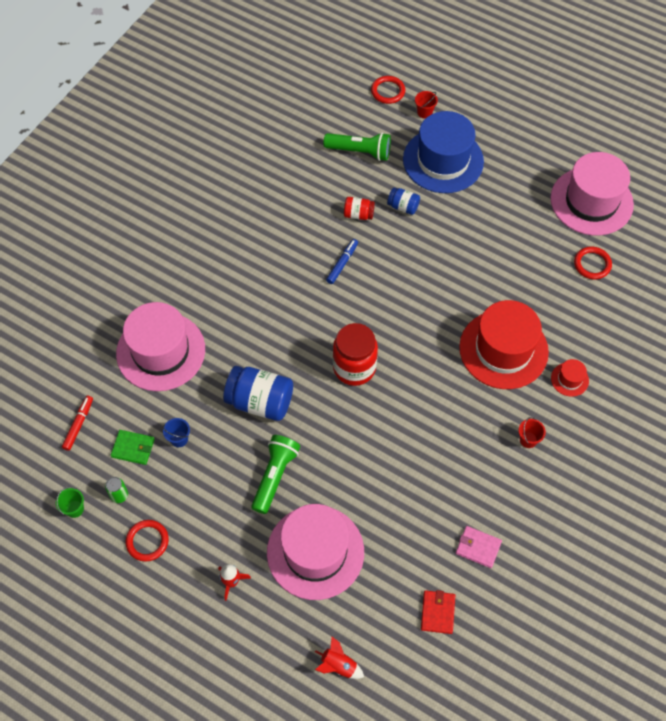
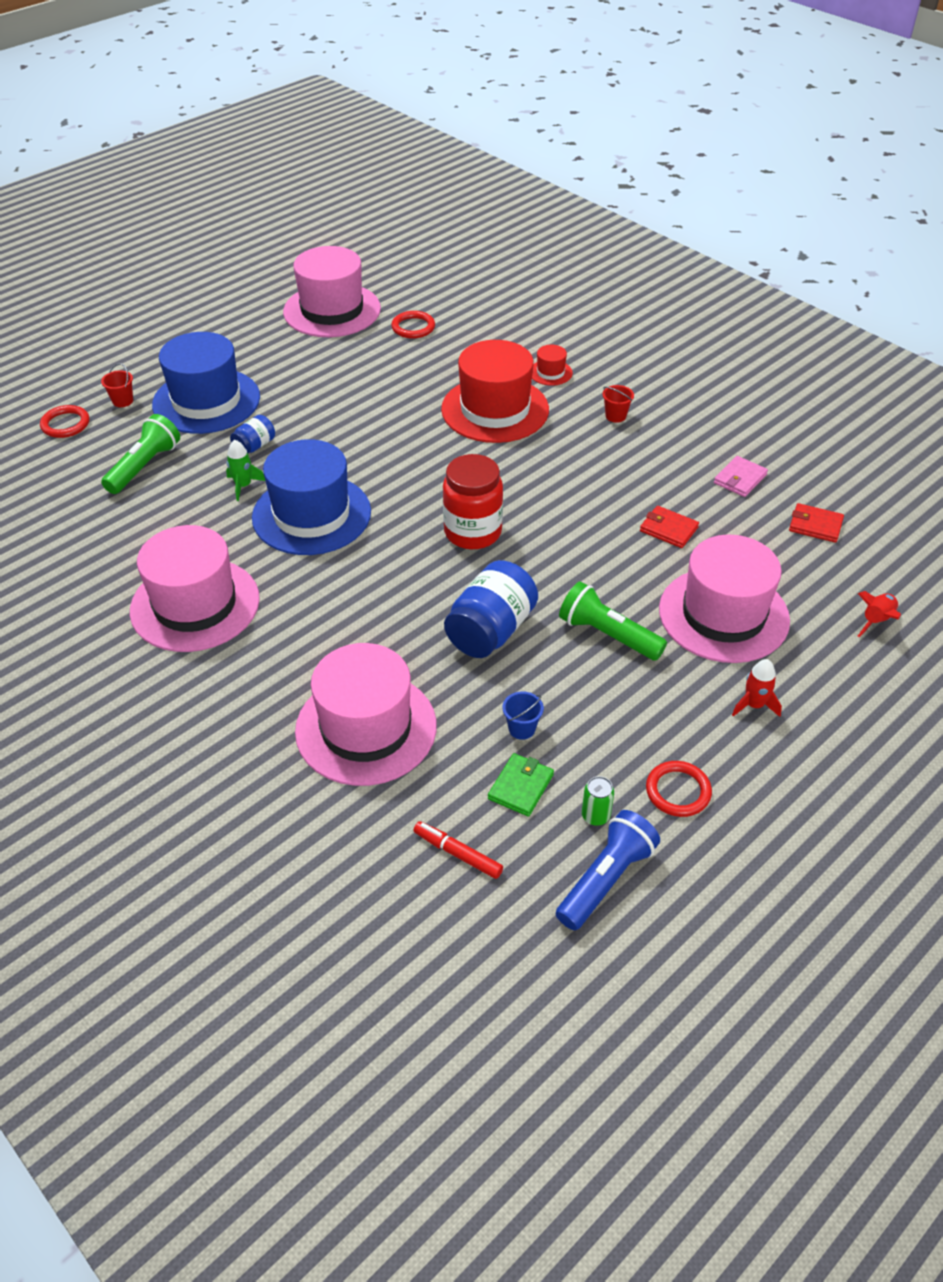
camera: 75 degrees left, 15 degrees down
green bucket [56,487,84,518] -> blue flashlight [556,810,660,930]
blue marker [326,239,358,284] -> blue hat [252,439,371,555]
red jar [344,197,375,220] -> green rocket [226,440,265,501]
none -> pink hat [130,525,260,652]
none -> red wallet [640,506,699,548]

